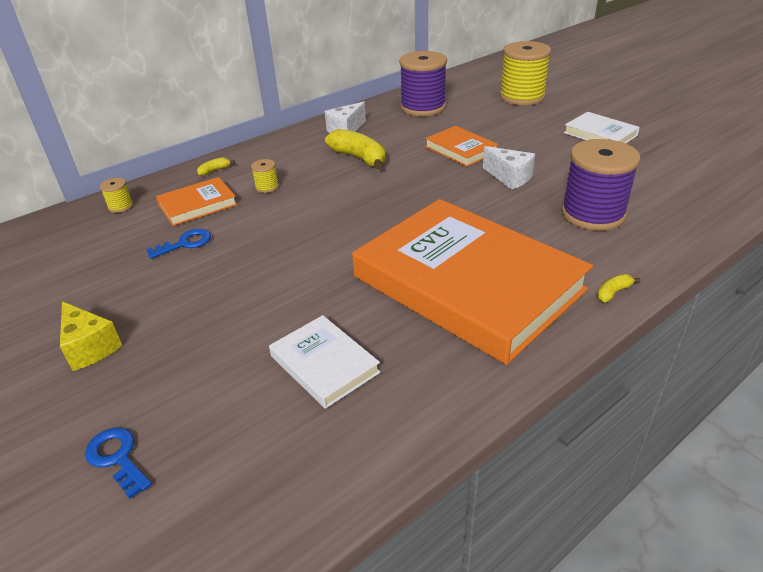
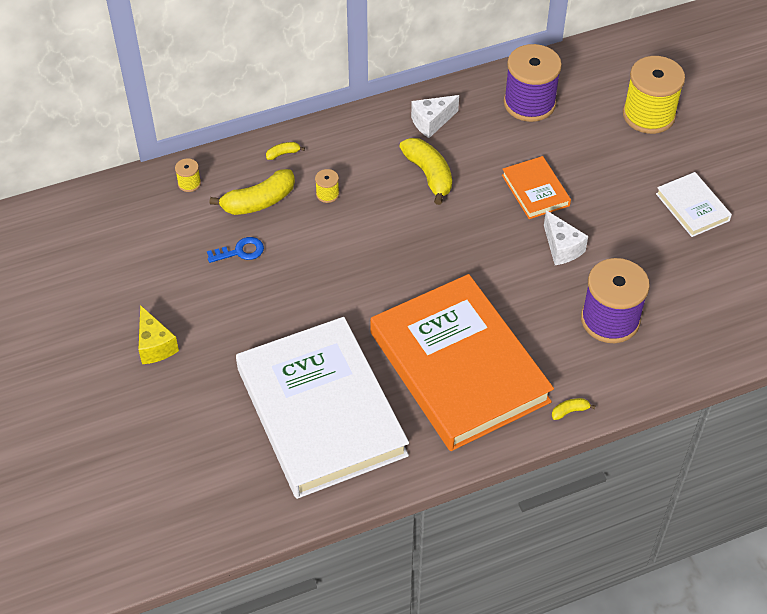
camera: 15 degrees right, 15 degrees up
blue key [85,428,152,499] -> none
orange book [156,177,238,226] -> yellow banana [210,169,295,215]
white book [269,315,380,409] -> white book [236,317,409,499], size x2.31

